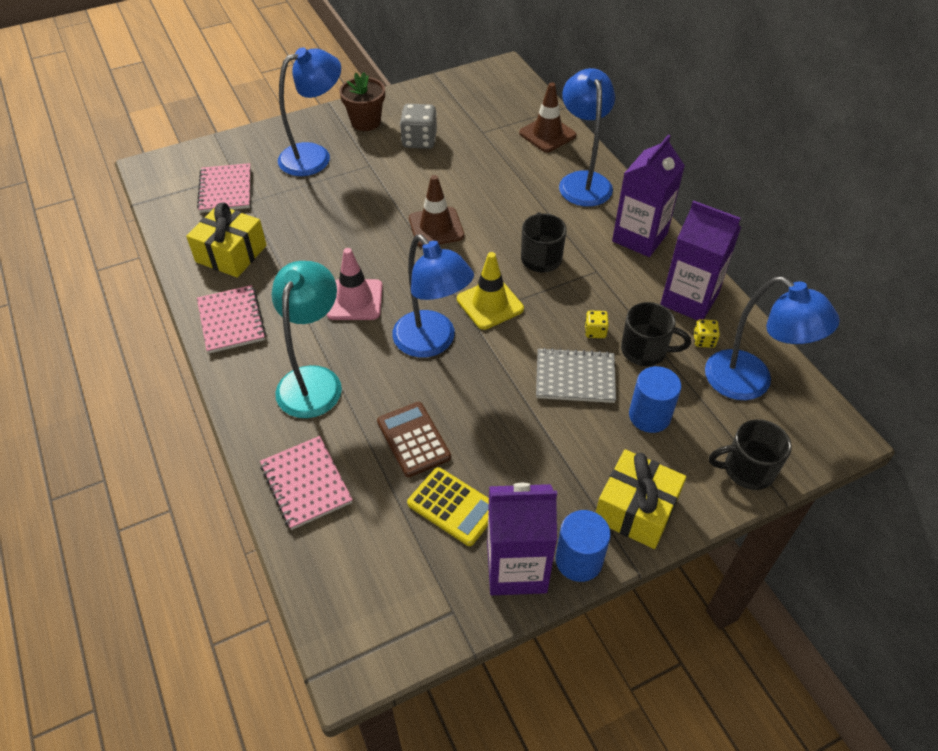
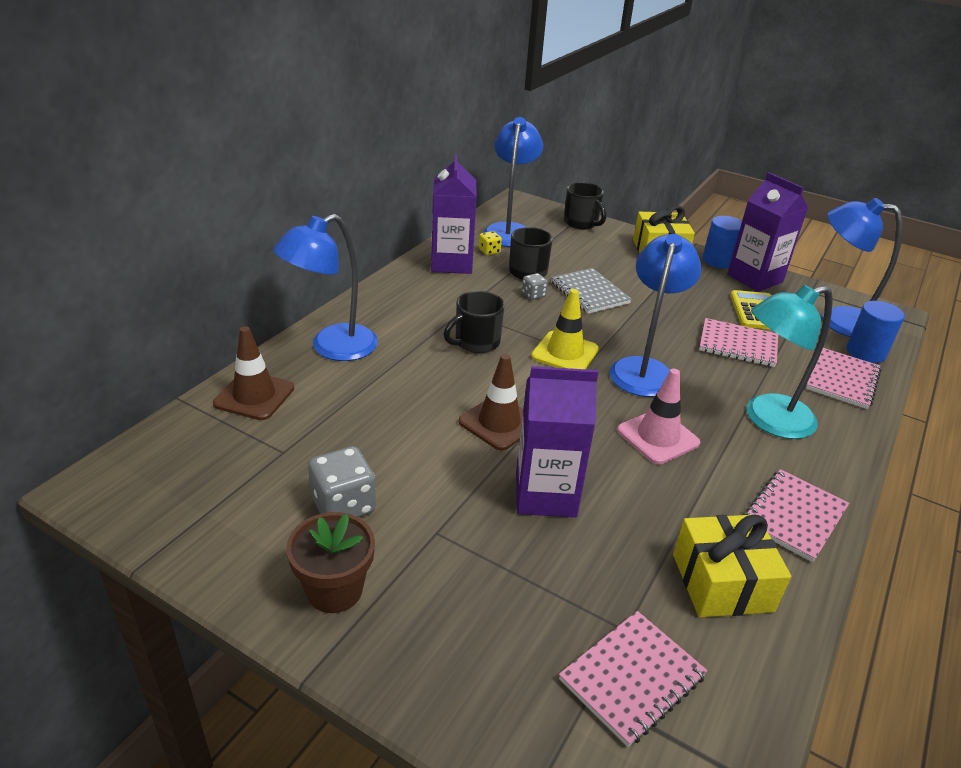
camera: 125 degrees left, 15 degrees down
blue lamp [278,47,341,176] -> blue lamp moved to [823,198,902,337]
brown calculator [377,402,451,477] -> pink notebook [699,318,778,367]
yellow dice [585,311,609,338] -> grey dice [522,273,548,300]
purple carton [612,134,685,257] -> purple carton moved to [516,366,598,517]
blue cylinder [629,366,681,433] -> blue cylinder moved to [847,301,905,363]

